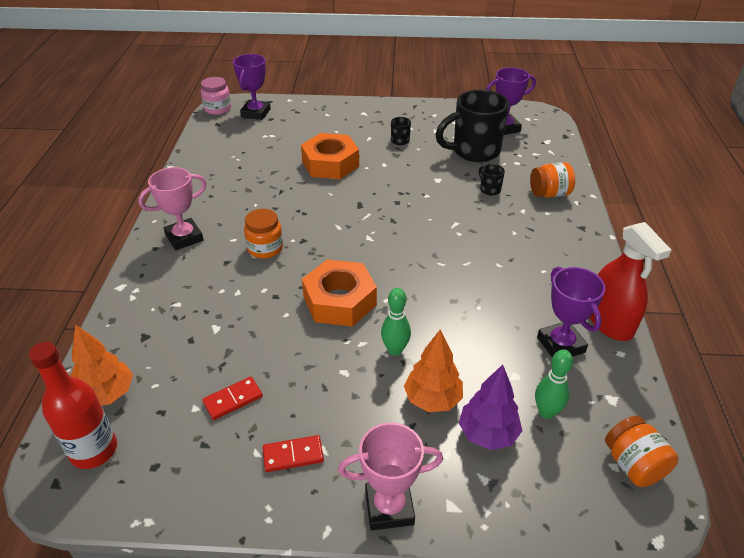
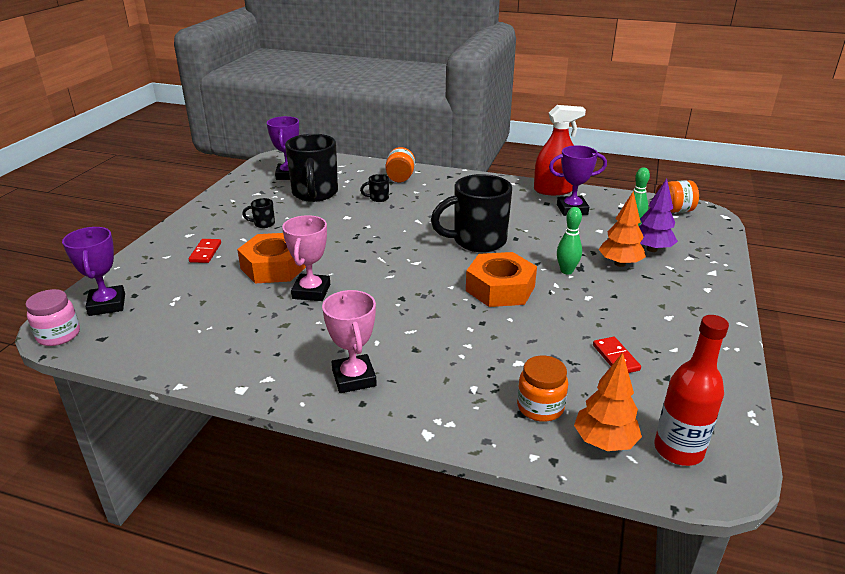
camera: 75 degrees left, 10 degrees down
purple trophy [233,54,271,120] -> purple trophy turned 45 degrees clockwise [62,227,125,316]
orange jar [244,209,283,259] -> orange jar moved to [517,355,568,422]
red domino [263,435,324,472] -> red domino moved to [189,239,221,263]
pink trophy [338,423,443,530] -> pink trophy moved to [282,215,330,301]
none -> black mug [431,174,512,252]

